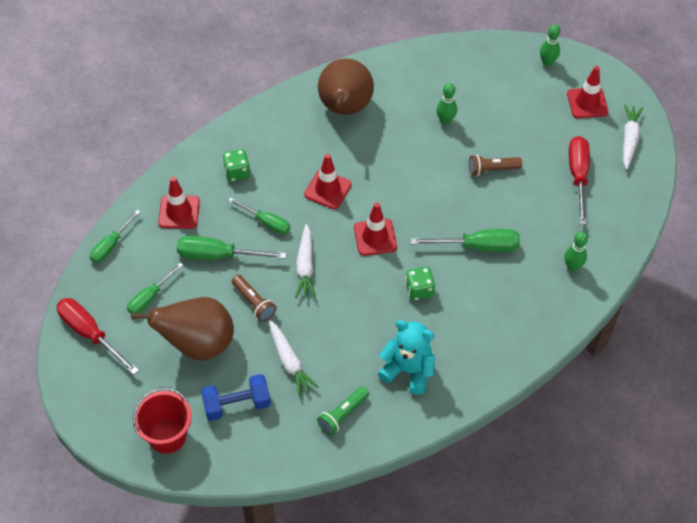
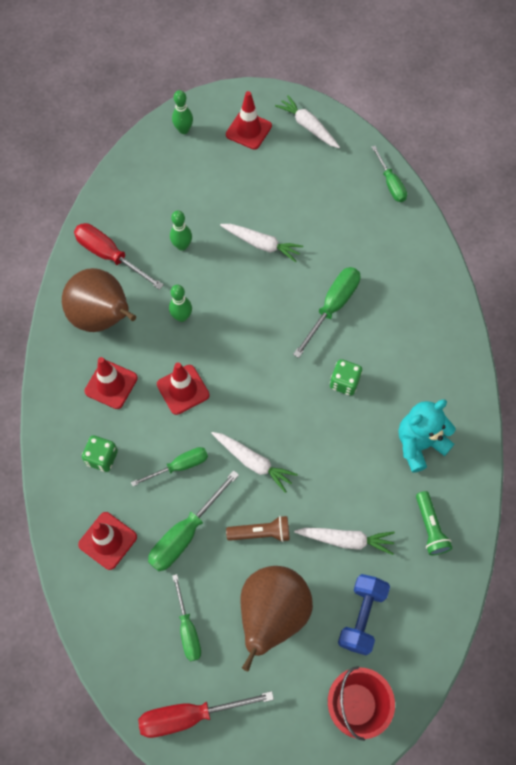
camera: 55 degrees left, 10 degrees up
green screwdriver [90,210,140,263] -> green screwdriver moved to [372,146,407,202]
red traffic cone [354,203,397,256] -> red traffic cone moved to [84,357,138,409]
brown flashlight [469,154,522,176] -> white carrot [220,224,303,262]
green bowling pin [564,232,588,271] -> green bowling pin moved to [169,285,192,322]
red screwdriver [569,136,590,225] -> red screwdriver moved to [74,223,164,290]

